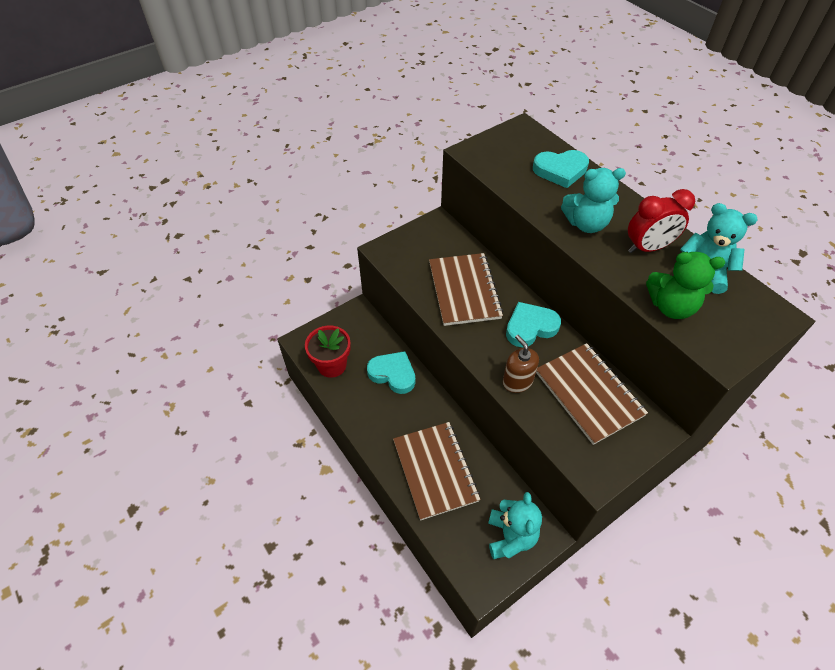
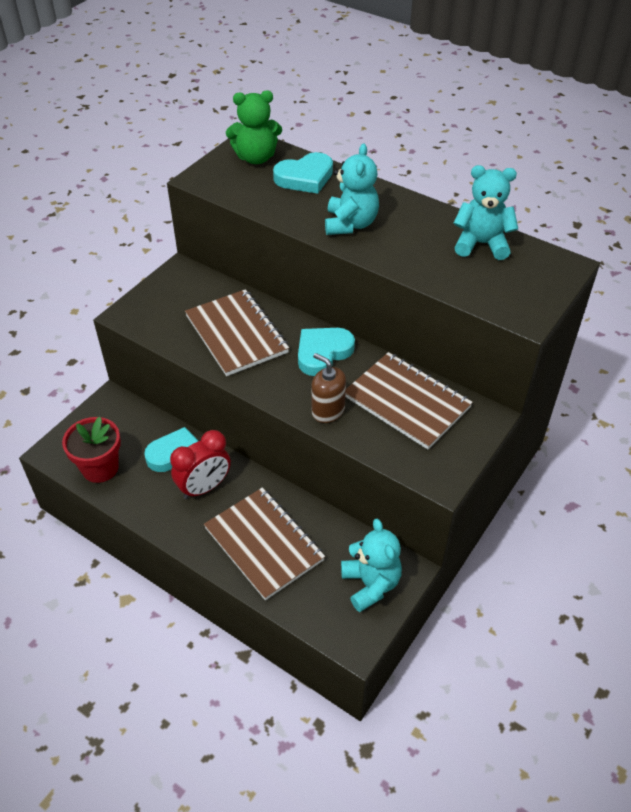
camera: 20 degrees left, 5 degrees down
turquoise teddy bear [561,168,626,233] -> turquoise teddy bear turned 60 degrees counterclockwise [325,144,379,235]
red clock [628,189,695,253] -> red clock moved to [170,430,231,499]
green teddy bear [646,252,725,319] -> green teddy bear moved to [226,91,282,164]

